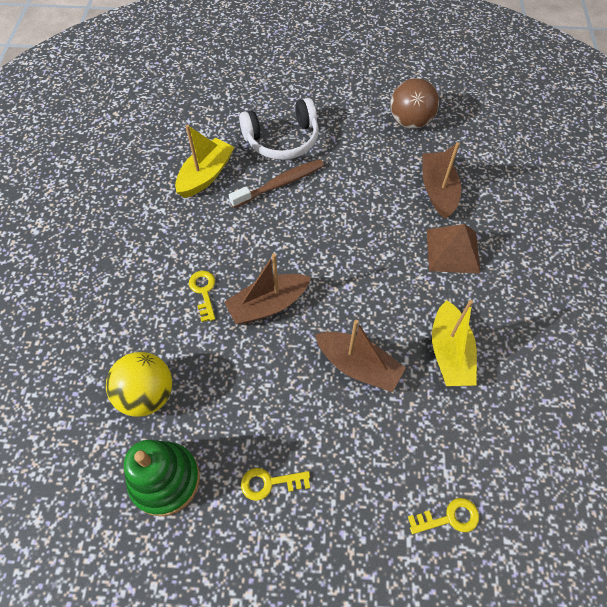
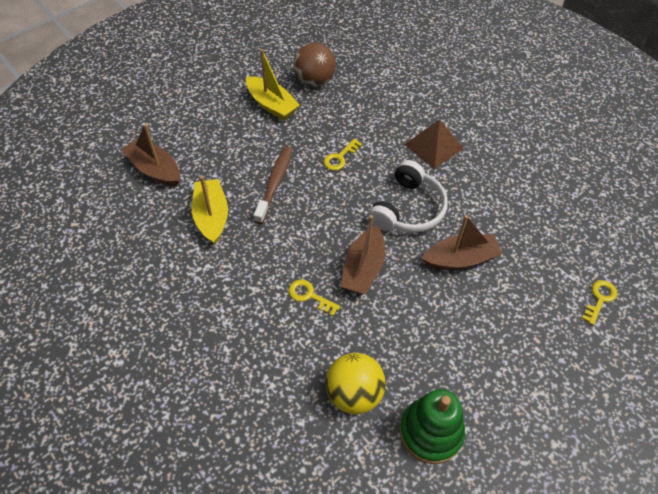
camera: 45 degrees left, 5 degrees down
white headphones [239,98,319,160] -> white headphones moved to [368,160,448,233]
yellow key [241,468,310,501] -> yellow key moved to [324,139,362,171]
brown boat [423,142,461,219] -> brown boat moved to [122,124,180,187]
yellow boat [432,300,477,386] -> yellow boat moved to [246,49,300,120]

